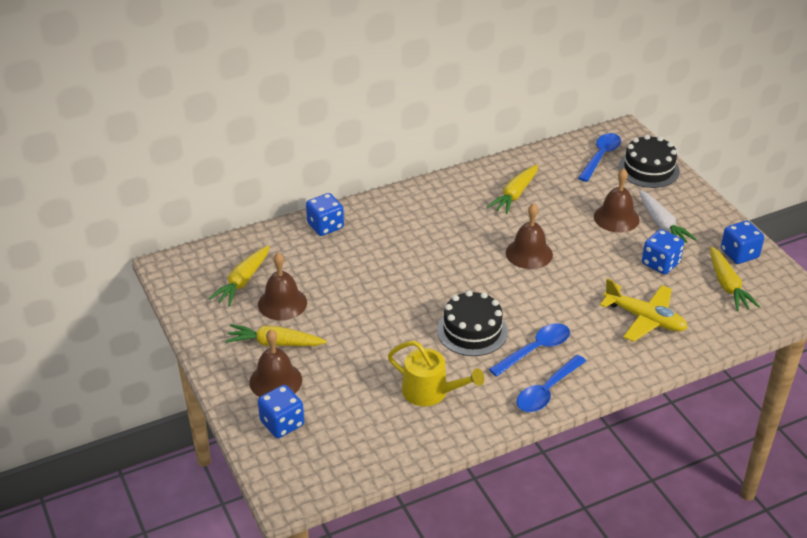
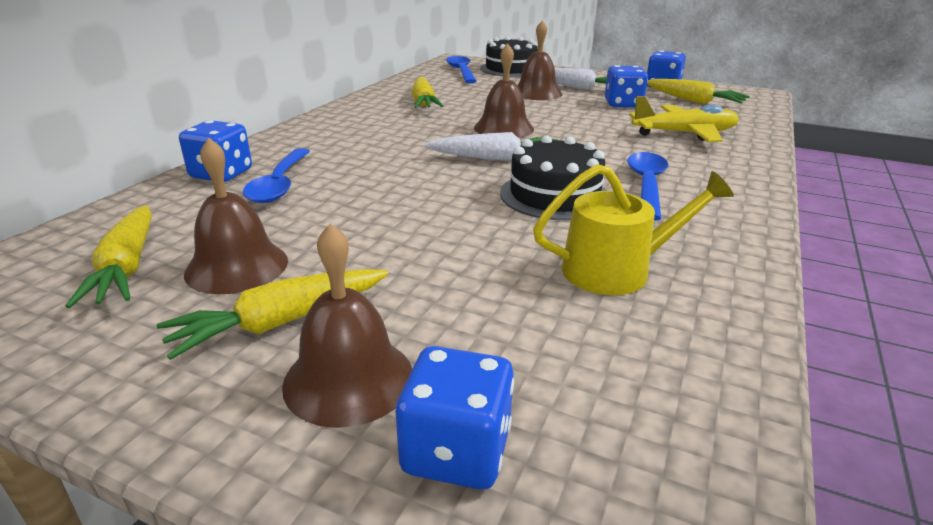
camera: 40 degrees left, 10 degrees down
blue spoon [517,355,586,412] -> blue spoon moved to [243,148,310,203]
none -> white carrot [425,132,557,160]

